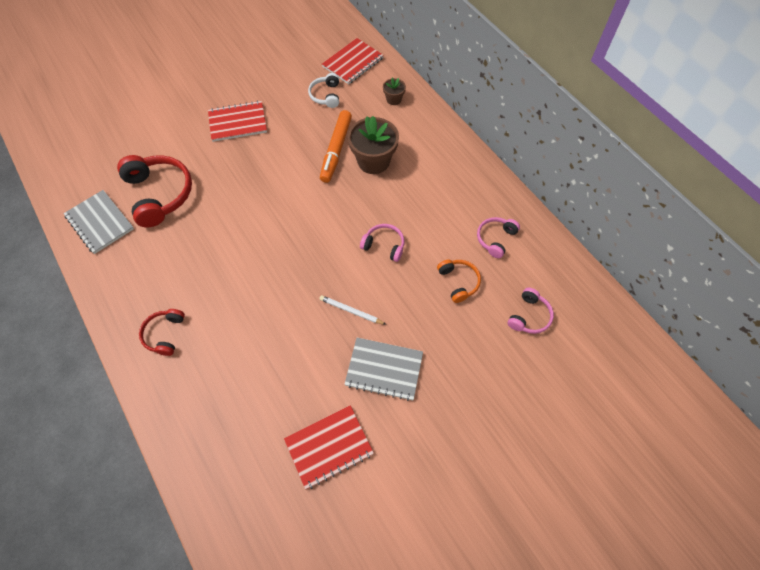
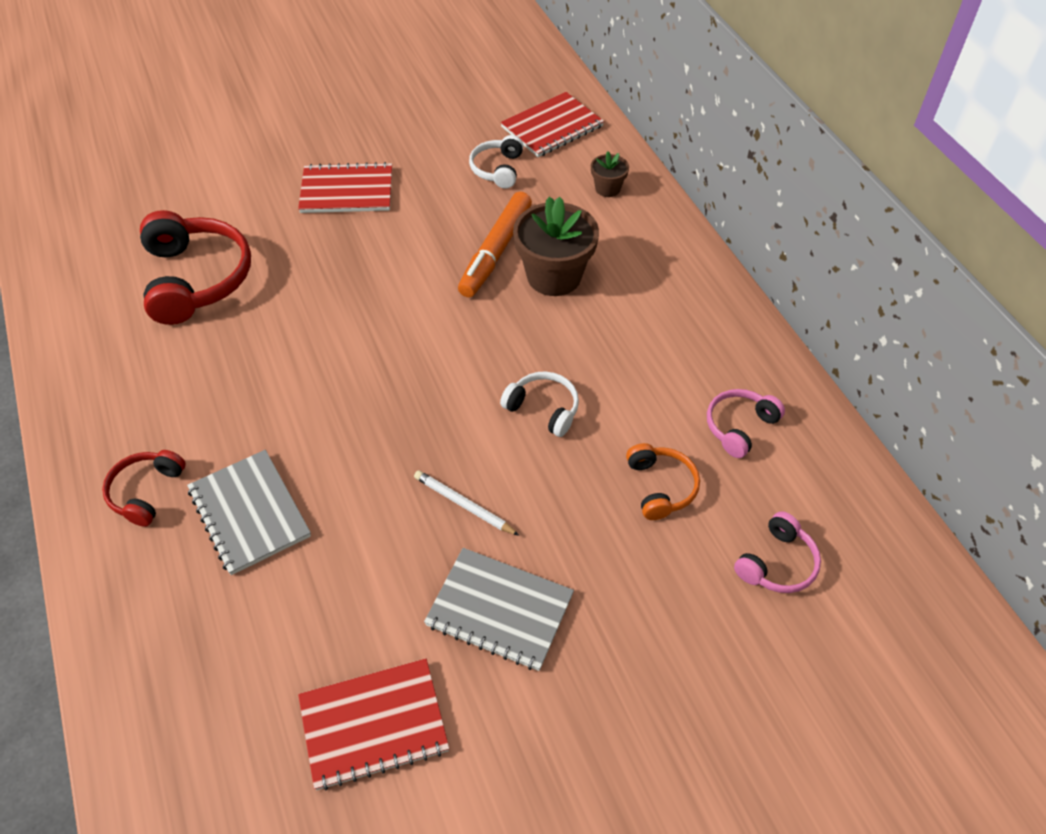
camera: 10 degrees right, 10 degrees down
grey notebook [63,190,134,254] -> grey notebook moved to [187,450,311,575]
pink headphones [360,224,404,262] -> white headphones [500,371,579,437]

